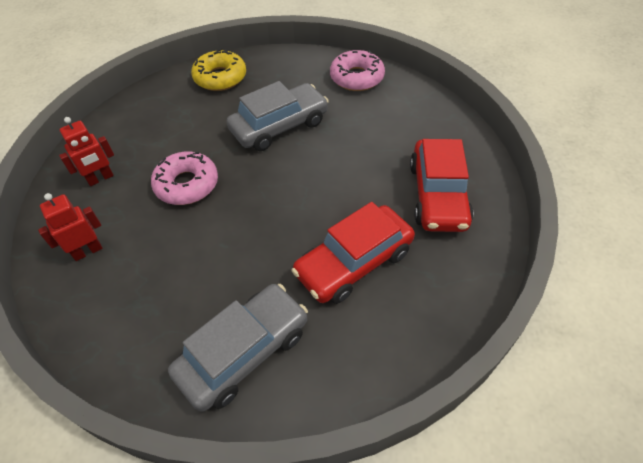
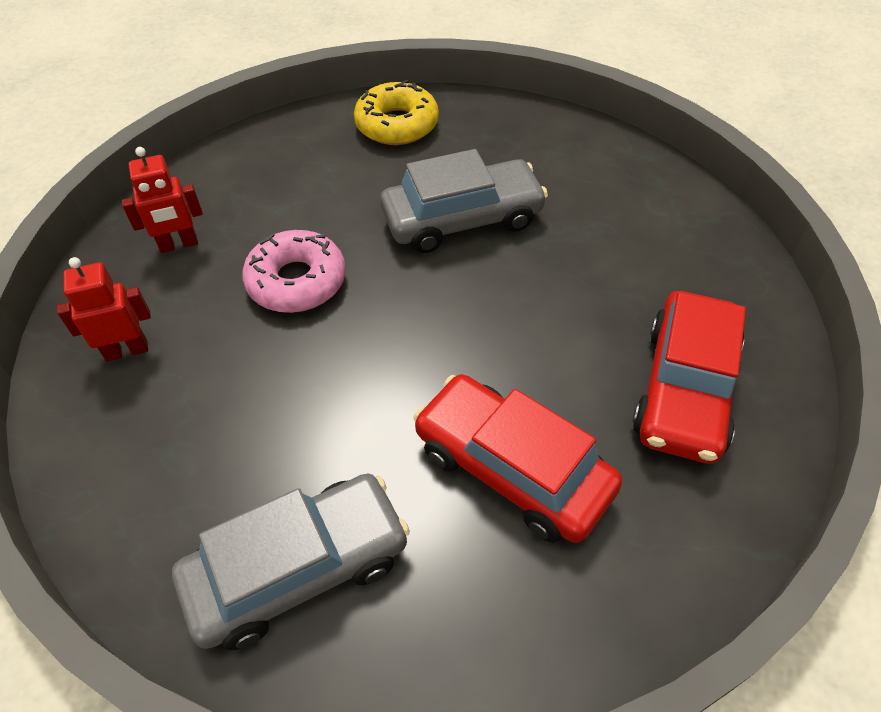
camera: 15 degrees right, 0 degrees up
red car [291,202,415,304] -> red car turned 60 degrees clockwise [413,374,622,543]
pink donut [330,50,385,91] -> none

